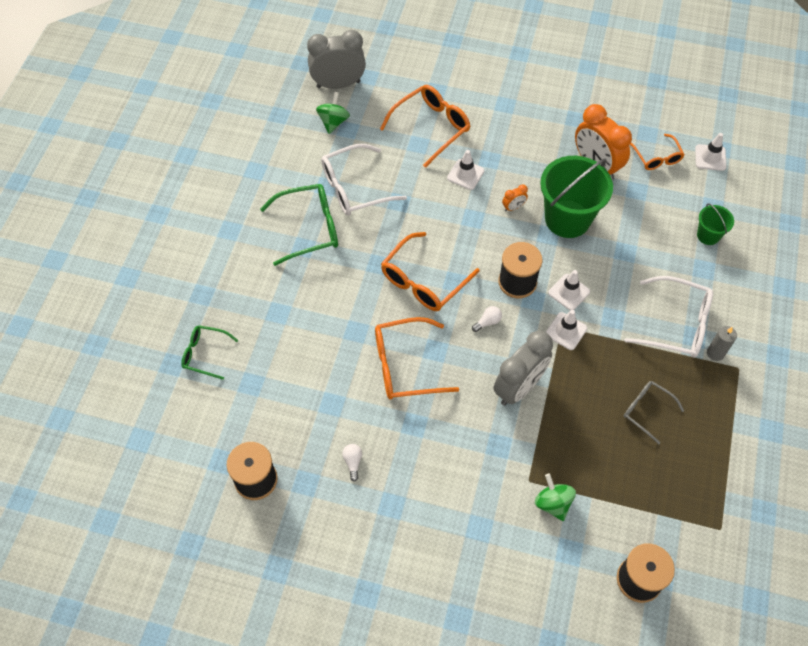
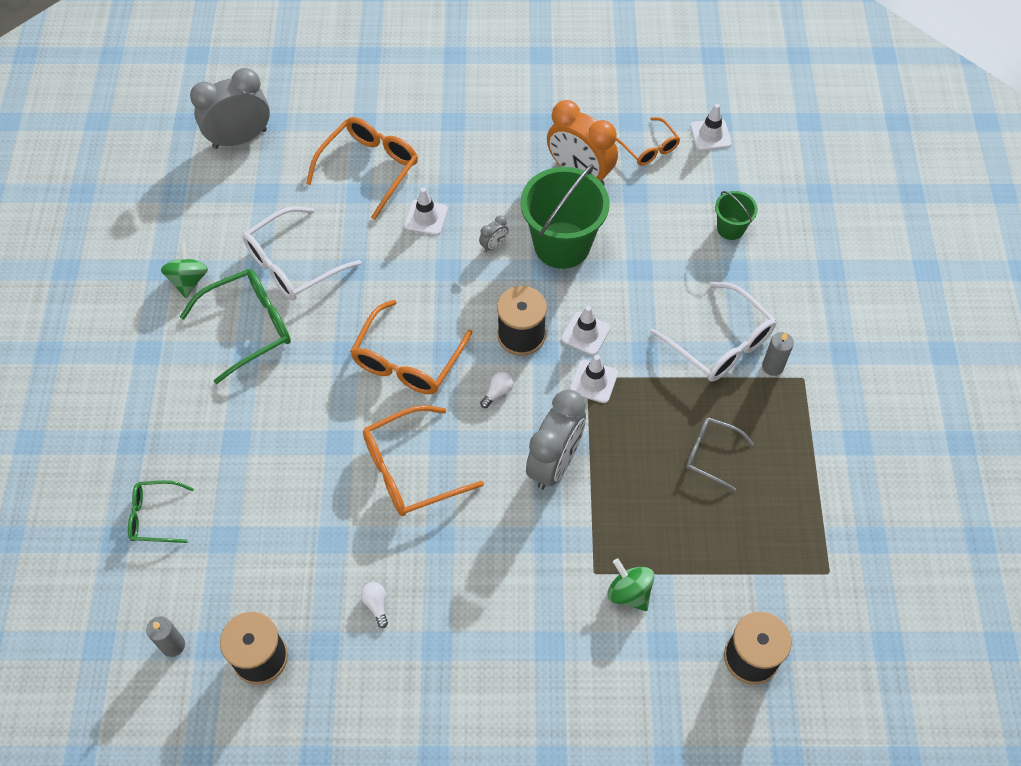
camera: 15 degrees left, 0 degrees up
green spinning top [316,92,350,134] -> green spinning top moved to [161,243,208,298]
orange clock [502,184,528,211] -> grey clock [479,215,509,252]
white glasses [625,276,713,358] -> white glasses turned 45 degrees clockwise [650,282,777,382]
none -> grey candle [146,616,185,657]

